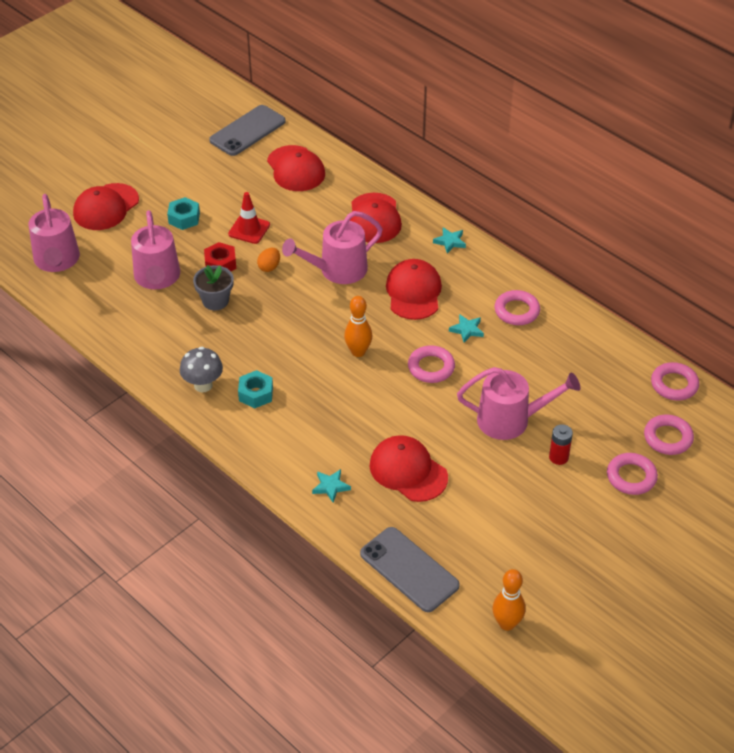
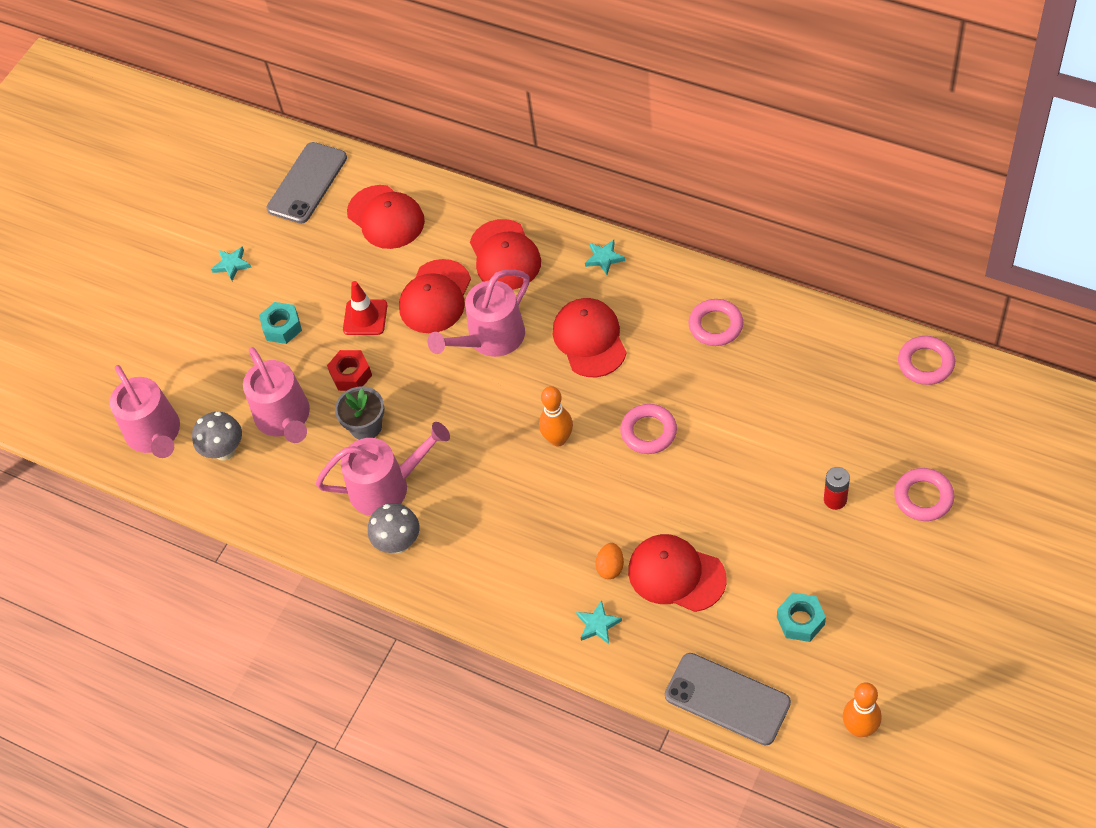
camera: 10 degrees left, 10 degrees up
red cap [73,183,139,230] -> red cap moved to [399,259,471,333]
turquoise nut [238,370,273,408] -> turquoise nut moved to [777,592,826,642]
orange egg [257,248,280,272] -> orange egg moved to [595,543,624,579]
turquoise star [449,314,484,343] -> turquoise star moved to [211,246,252,281]
pink watering can [457,367,580,440] -> pink watering can moved to [316,422,450,516]
pink ring [644,415,694,455] -> none
none -> grey mushroom [192,412,242,461]

